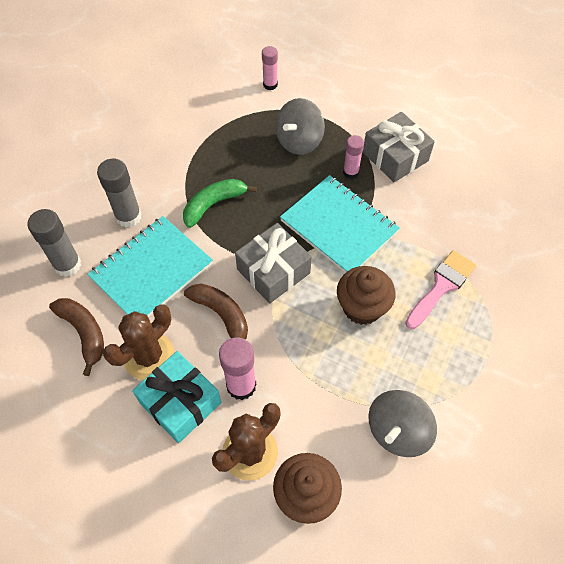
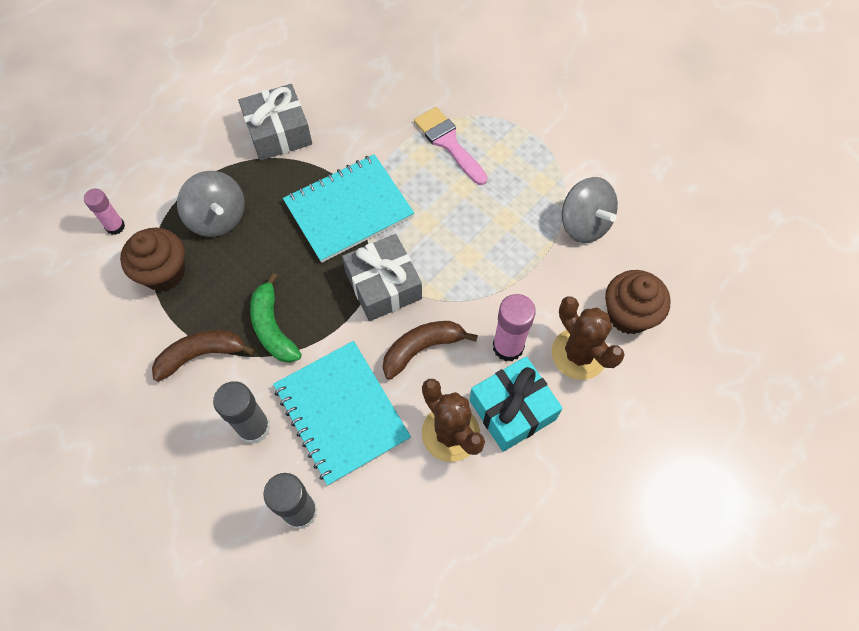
camera: 75 degrees left, 5 degrees up
brown banana [49,298,104,376] -> brown banana moved to [152,330,255,382]
brown cupcake [337,266,395,325] -> brown cupcake moved to [120,228,185,291]
pink glue stick [343,135,364,179] -> none

